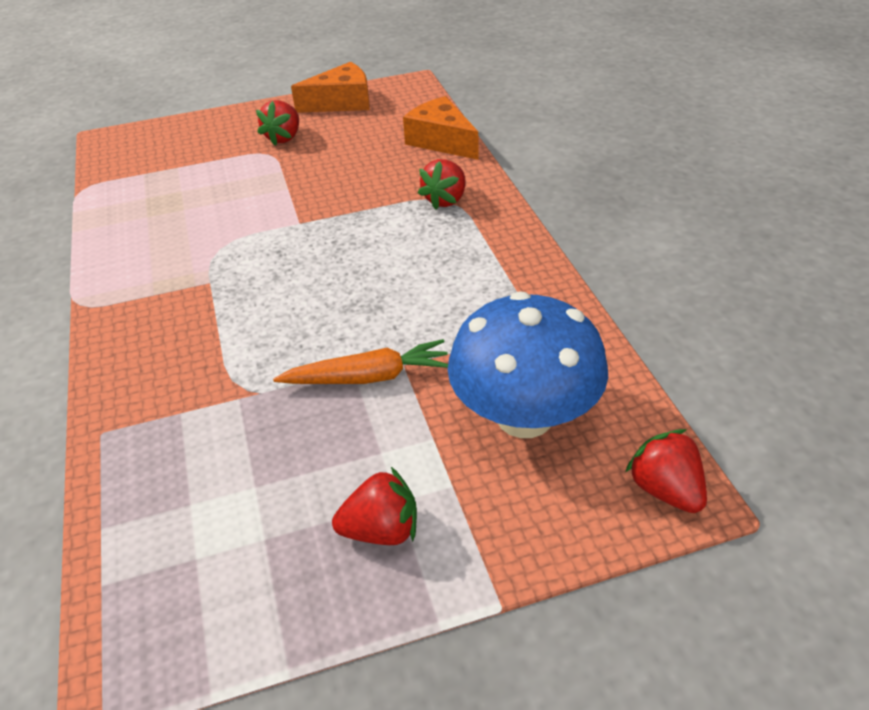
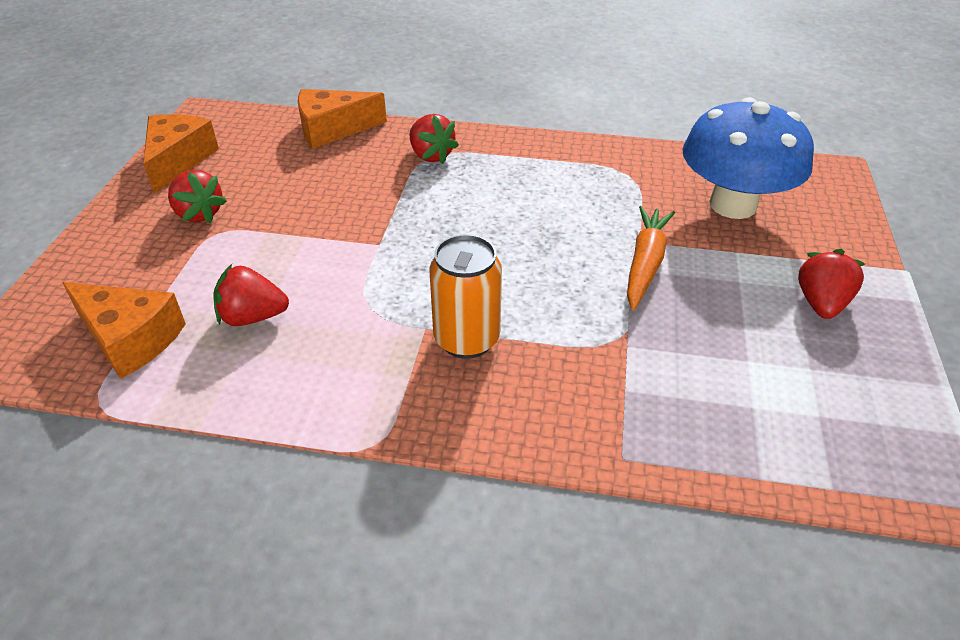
camera: 65 degrees left, 0 degrees up
red strawberry [626,429,707,513] -> red strawberry moved to [213,264,289,326]
none -> orange cheese [62,282,186,379]
none -> orange can [429,234,502,359]

